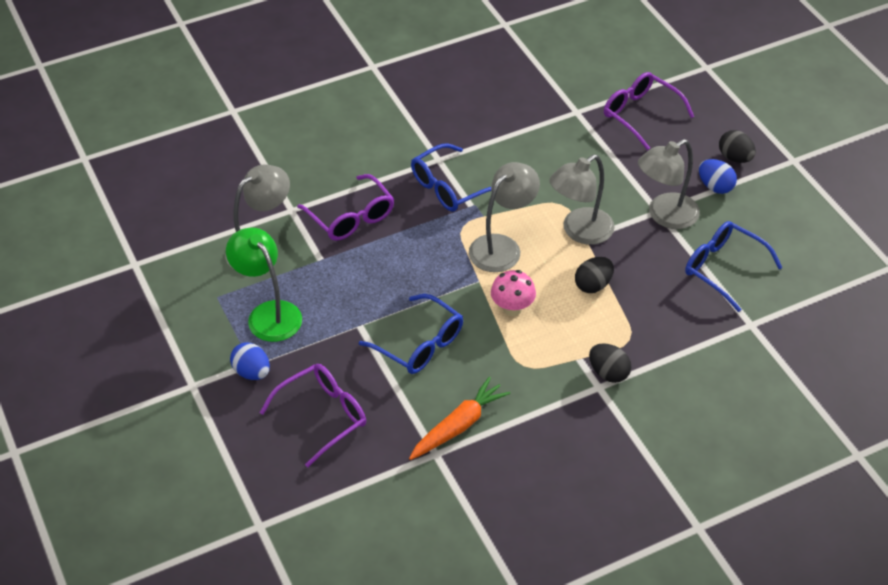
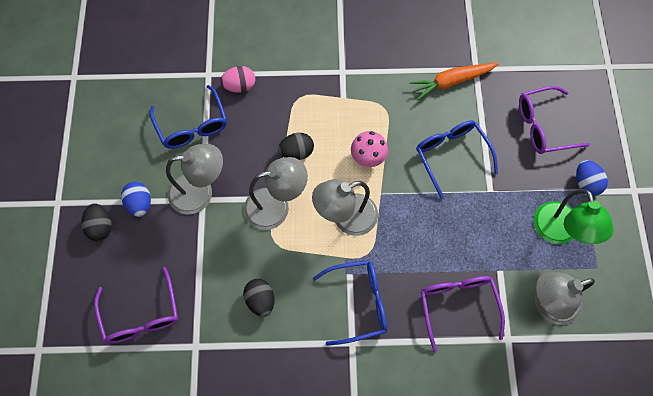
camera: 155 degrees left, 20 degrees up
black egg [589,343,631,383] -> black egg moved to [243,279,274,317]
none -> pink egg [220,66,255,93]

